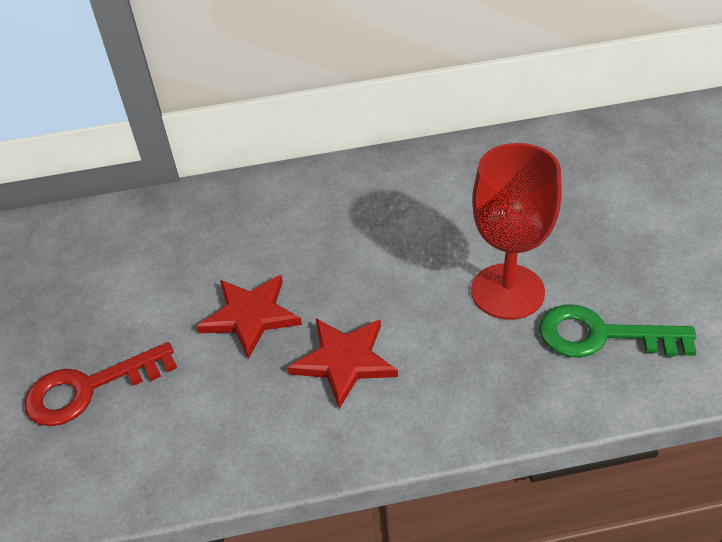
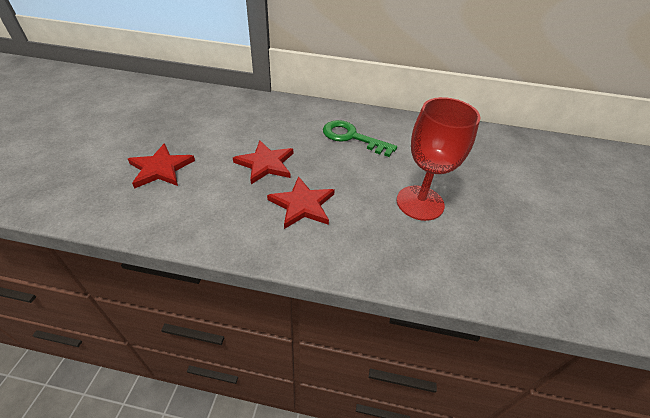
camera: 15 degrees right, 0 degrees up
red key [25,342,177,426] -> red star [128,144,195,189]
green key [539,304,696,358] -> green key moved to [323,120,397,157]

